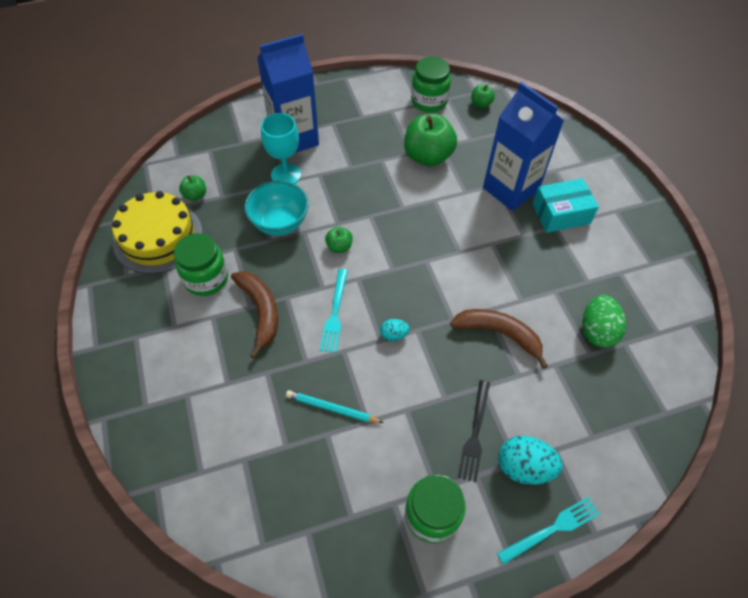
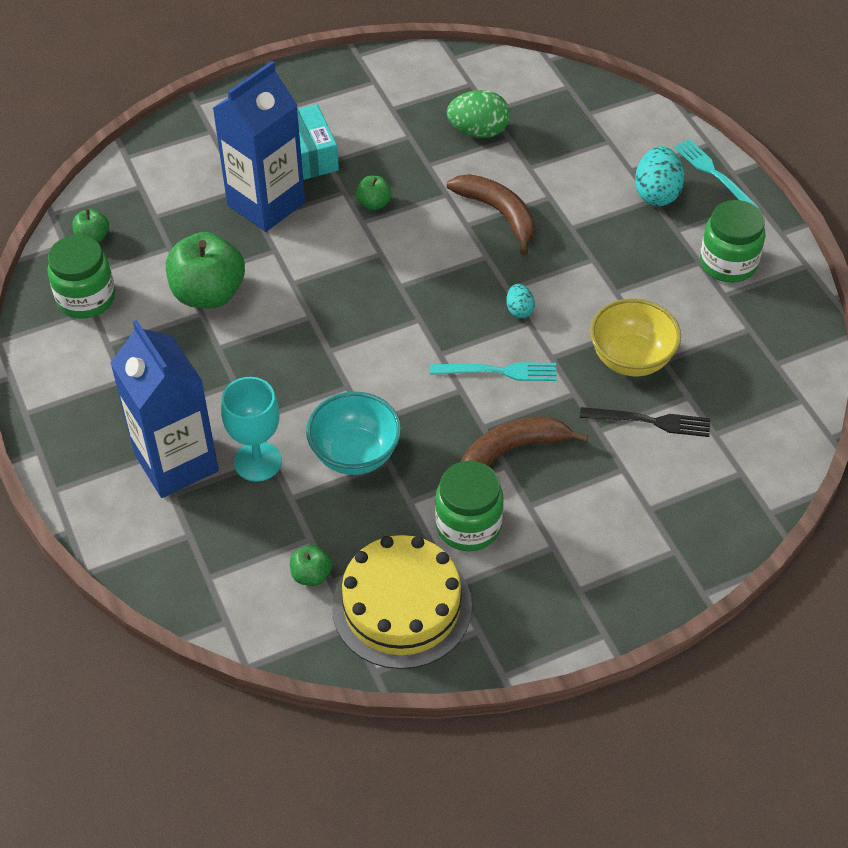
camera: 95 degrees left, 5 degrees down
turquoise pencil [286,390,384,423] -> yellow bowl [590,299,681,376]
green apple [325,226,353,253] -> green apple moved to [356,176,391,210]
brown banana [450,309,548,369] -> brown banana turned 120 degrees clockwise [447,174,535,255]
black fork [458,380,490,482] -> black fork moved to [580,407,710,437]

